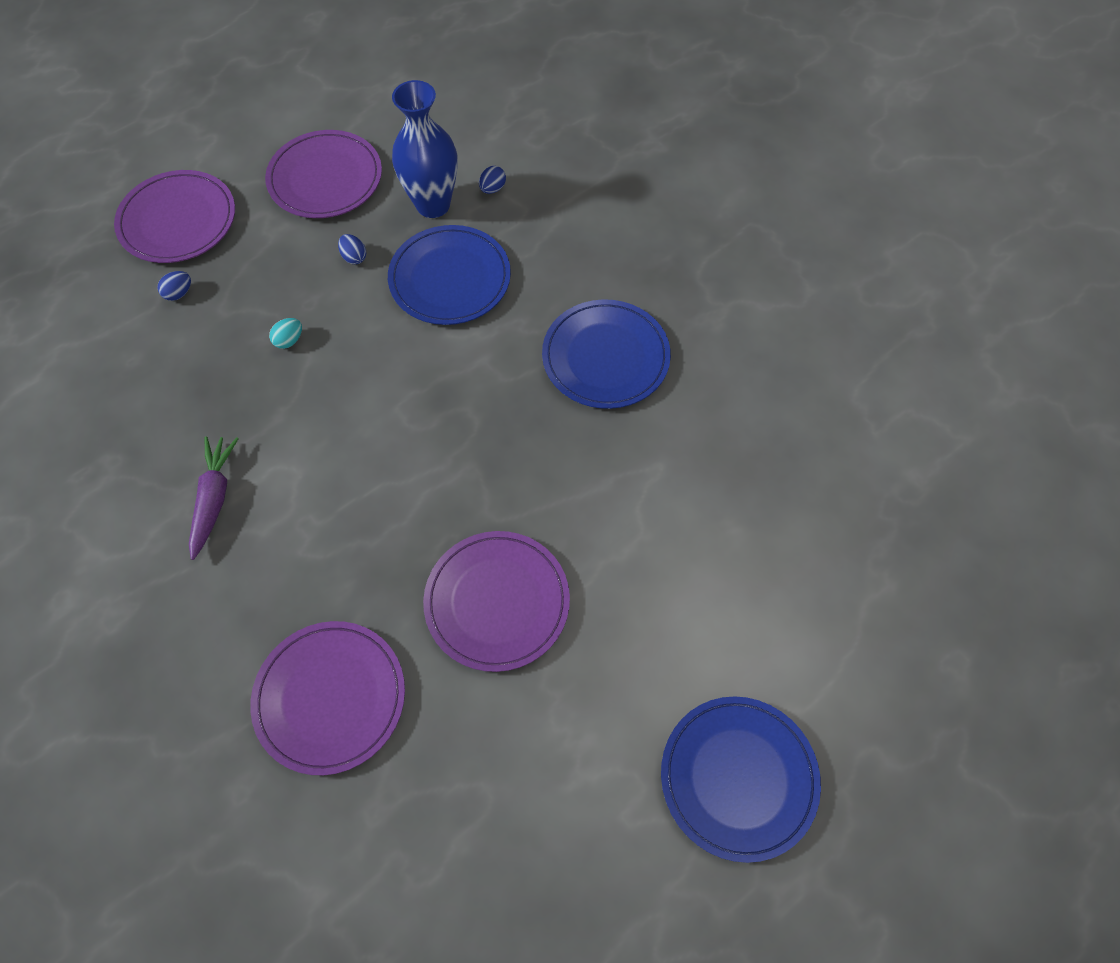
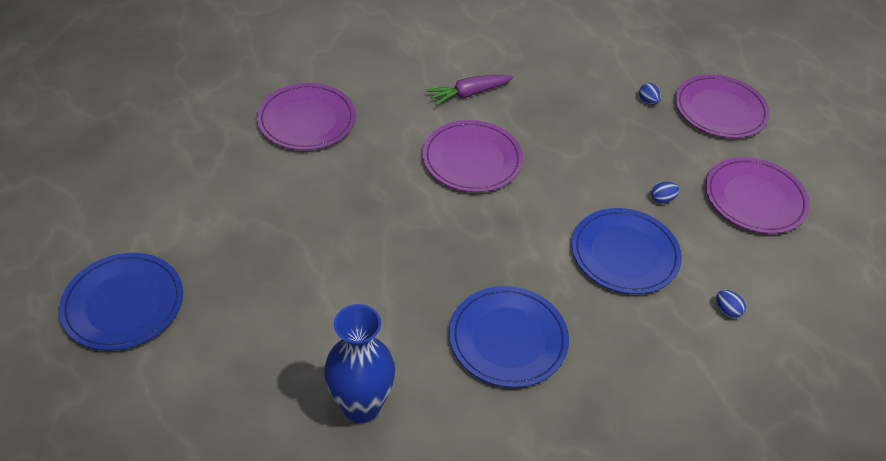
camera: 105 degrees right, 15 degrees down
purple carrot [189,436,239,560] -> purple carrot turned 135 degrees clockwise [427,75,514,106]
turquoise egg [269,318,302,349] -> none
blue vase [392,80,458,218] -> blue vase moved to [324,304,395,423]
purple plate [423,531,570,672] -> purple plate moved to [422,120,523,192]

